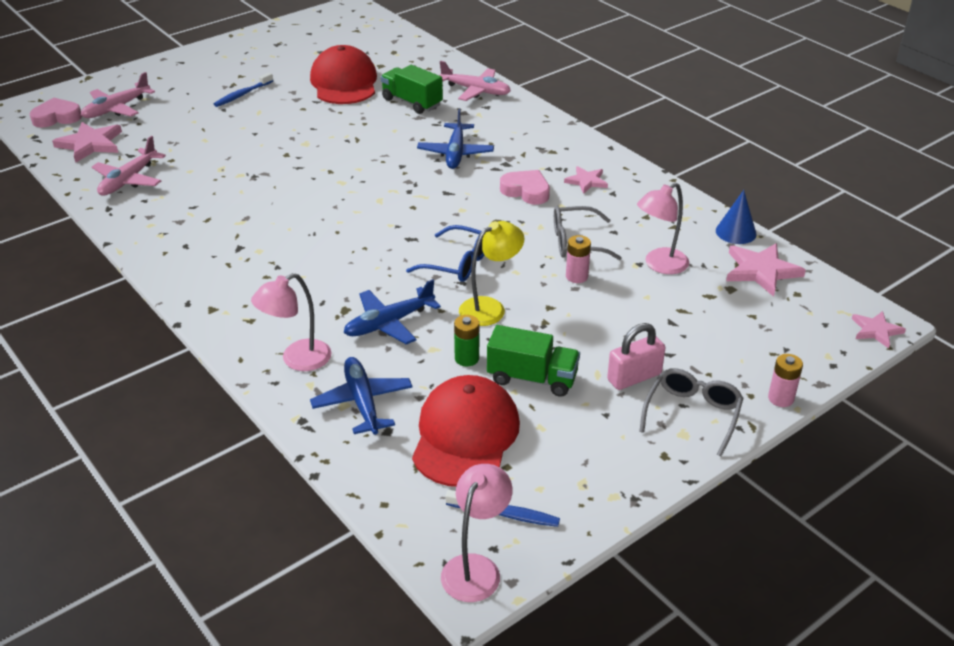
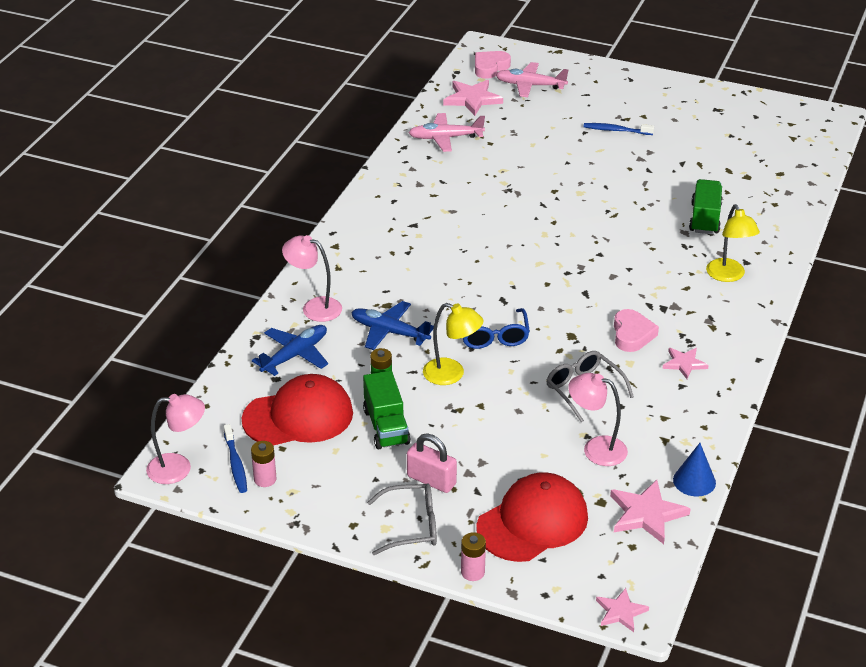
camera: 60 degrees right, 0 degrees up
pink heart [29,98,82,127] -> pink heart turned 90 degrees counterclockwise [475,51,511,79]
red cap [310,45,377,104] -> red cap moved to [476,472,588,562]
blue plane [417,109,494,169] -> none
pink plane [440,61,511,101] -> none
pink battery [566,235,591,283] -> pink battery moved to [251,441,276,487]
none -> yellow lamp [706,204,760,282]

